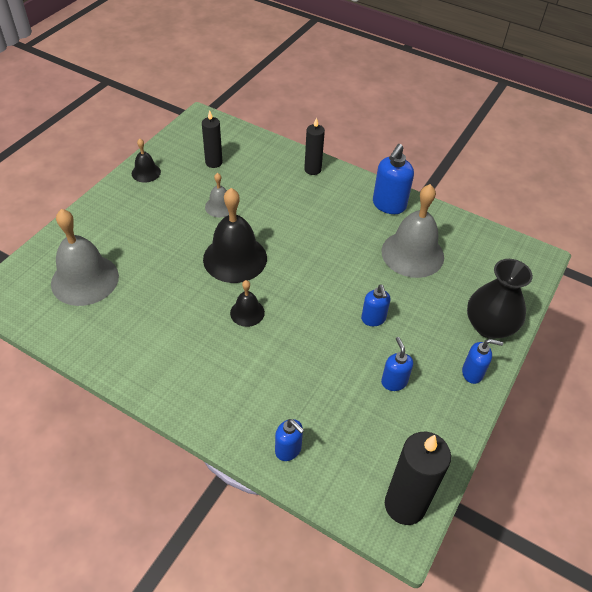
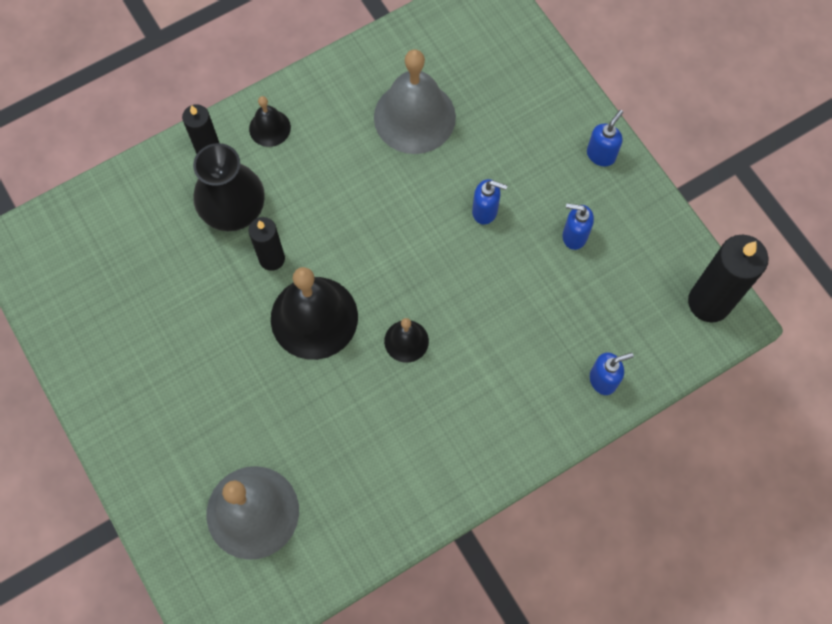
camera: 60 degrees left, 20 degrees up
black bell [132,139,161,182] -> black bell moved to [249,96,291,147]
black candle [202,110,222,168] -> black candle moved to [248,217,285,271]
grey bell [205,173,229,217] -> none
blue soap dispenser [373,144,414,214] -> none
black vase [467,259,533,339] -> black vase moved to [193,143,265,231]

